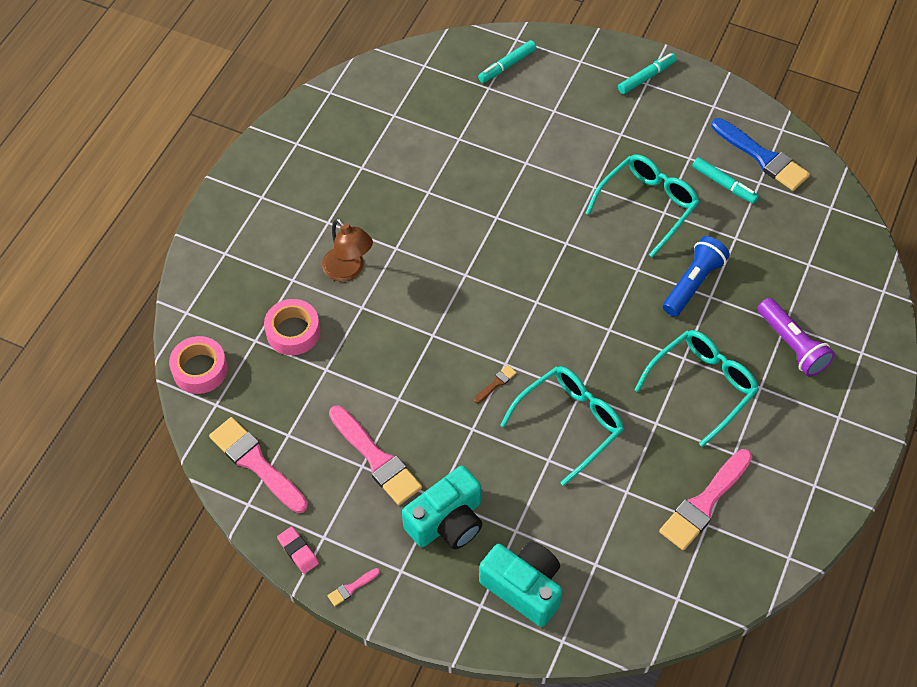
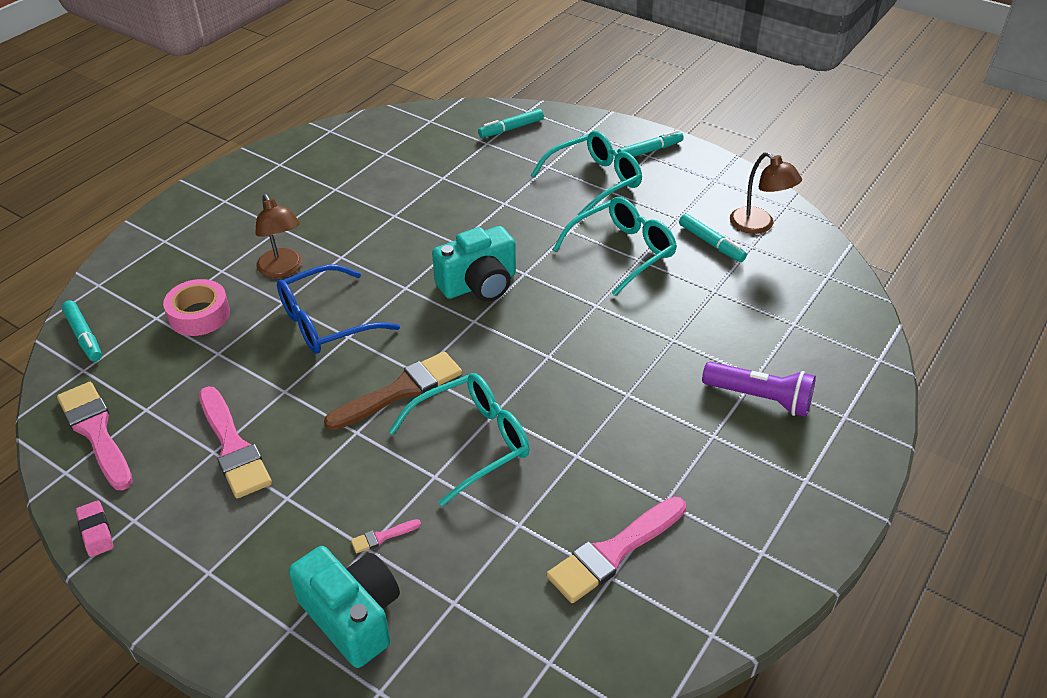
camera: 10 degrees right, 15 degrees down
pink tape [169,336,228,394] -> turquoise marker [61,300,102,361]
pink brush [327,568,380,606] -> pink brush moved to [351,519,421,553]
turquoise camera [402,466,483,550] -> turquoise camera moved to [432,226,516,302]
brown brush [474,365,517,403] -> brown brush [324,351,462,430], size x2.34
turquoise glasses [634,330,759,447] -> turquoise glasses moved to [531,131,642,216]
blue flashlight [663,236,730,316] -> none
blue brush [712,118,810,191] -> brown lamp [730,152,802,234]
purple flashlight [758,298,835,377] -> purple flashlight turned 45 degrees counterclockwise [702,362,816,417]
none -> blue glasses [277,264,400,354]

